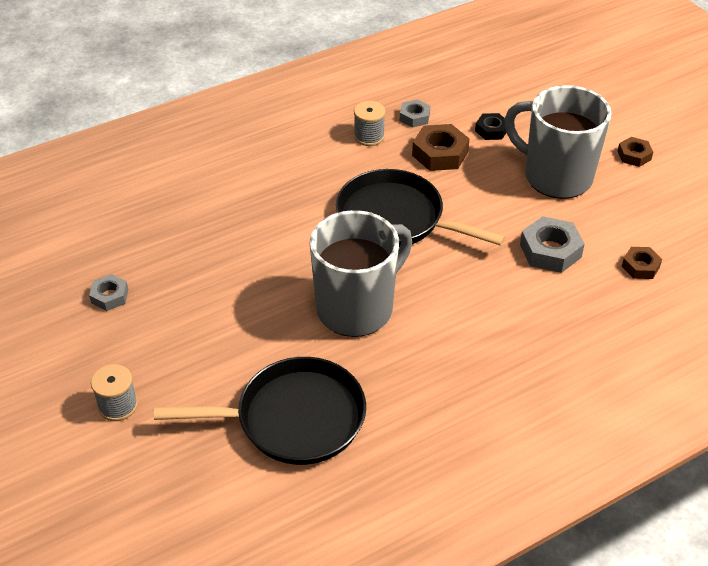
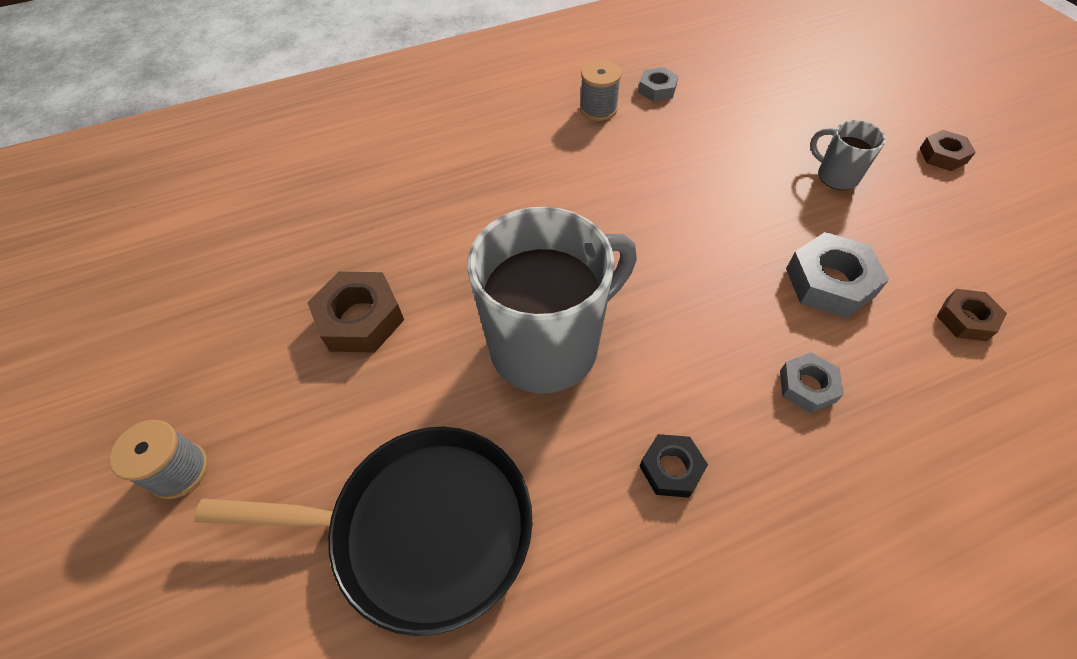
camera: 10 degrees right, 10 degrees up
grey nut [89,274,128,311] -> grey nut moved to [780,352,844,413]
black pan [336,169,505,247] -> none
brown nut [412,124,470,171] -> brown nut moved to [307,272,404,353]
black nut [475,113,506,140] -> black nut moved to [640,434,708,498]
grey mug [505,85,612,199] -> grey mug [810,120,886,190], size x0.45

